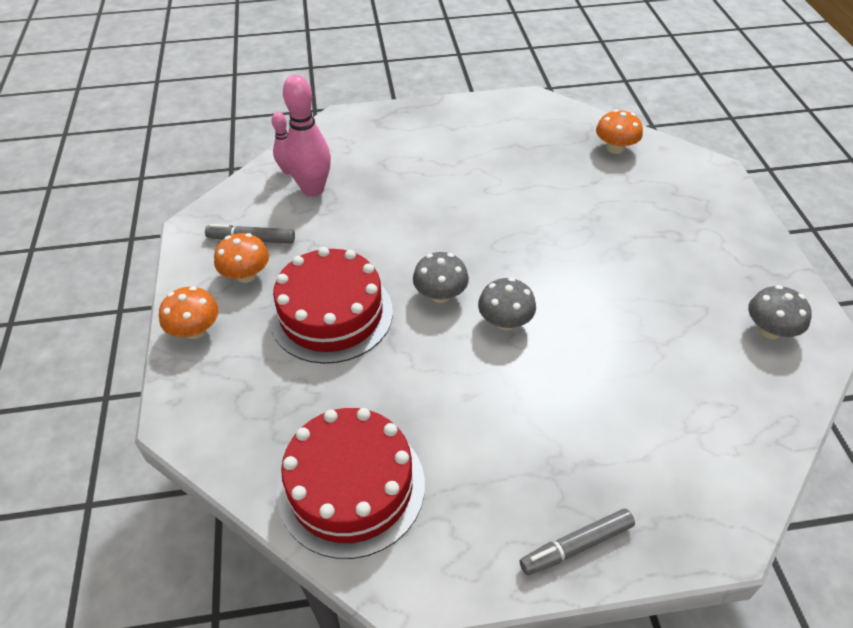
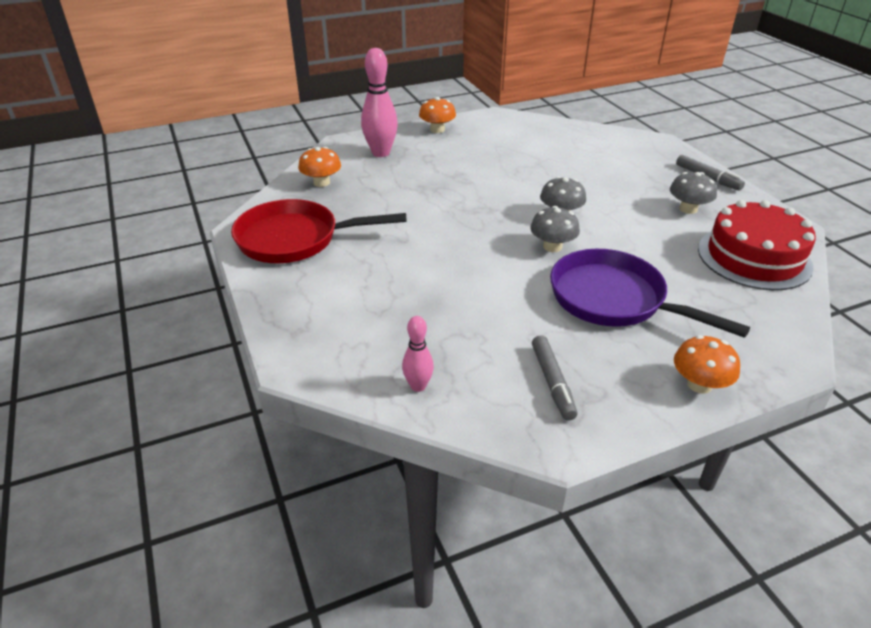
camera: 105 degrees left, 10 degrees down
orange mushroom [214,233,269,283] -> orange mushroom moved to [419,97,456,133]
red cake [270,247,393,364] -> purple pan [550,249,750,338]
pink bowling pin [283,75,331,197] -> pink bowling pin moved to [361,48,398,157]
grey mushroom [748,285,812,339] -> grey mushroom moved to [670,172,717,214]
none -> red pan [231,199,407,263]

